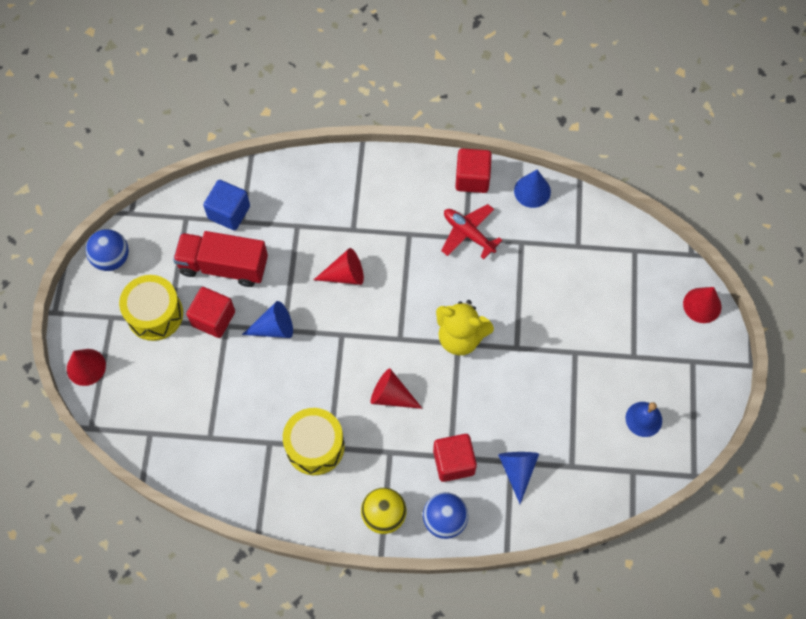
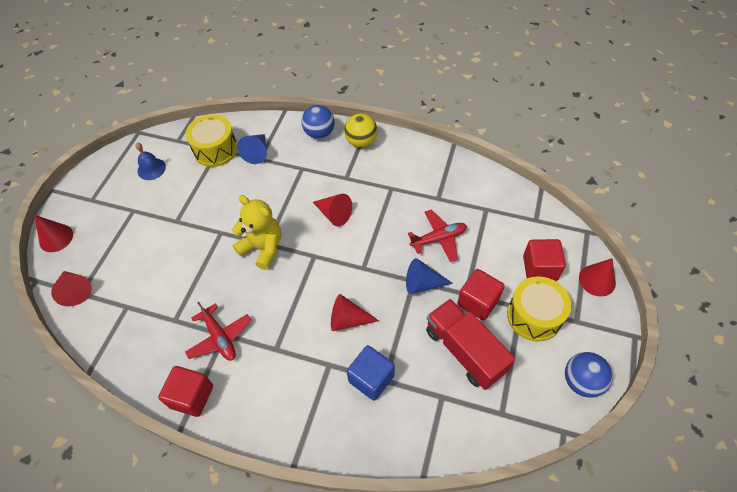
camera: 165 degrees left, 10 degrees down
red truck [173,231,268,287] -> red truck turned 150 degrees counterclockwise [426,299,515,390]
blue cube [203,180,250,230] -> blue cube moved to [347,345,395,401]
yellow drum [283,408,345,475] -> yellow drum moved to [186,114,237,167]
red cube [433,434,477,482] -> red cube moved to [523,239,566,281]
blue cone [514,170,551,208] -> none
none -> red cone [51,271,92,306]
none -> red plane [408,209,467,262]

